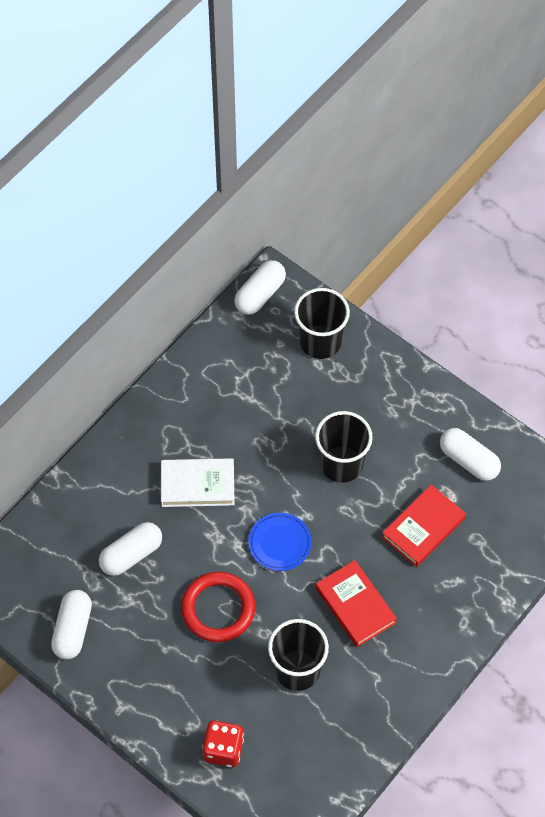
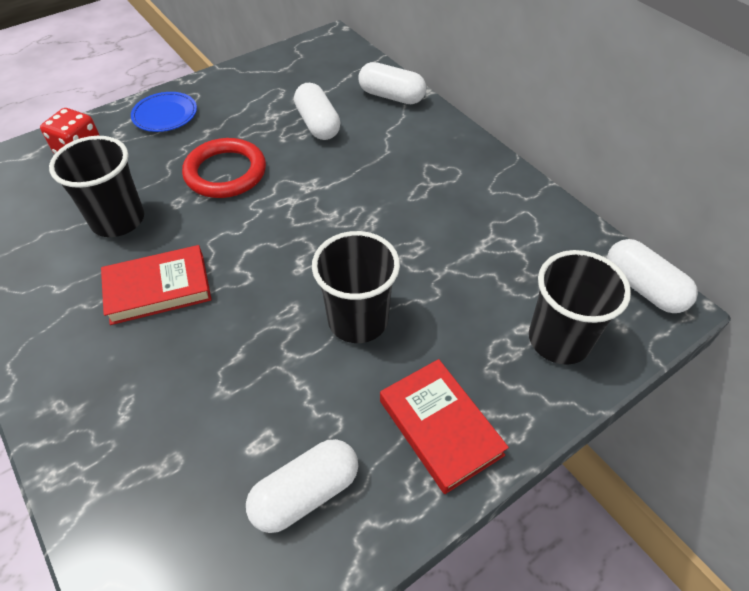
camera: 105 degrees right, 10 degrees down
white capsule [51,590,92,660] -> white capsule moved to [359,62,426,104]
white book [161,458,234,507] -> none
blue plate [249,513,312,571] -> blue plate moved to [131,92,197,132]
red book [382,485,466,567] -> red book moved to [380,359,509,494]

